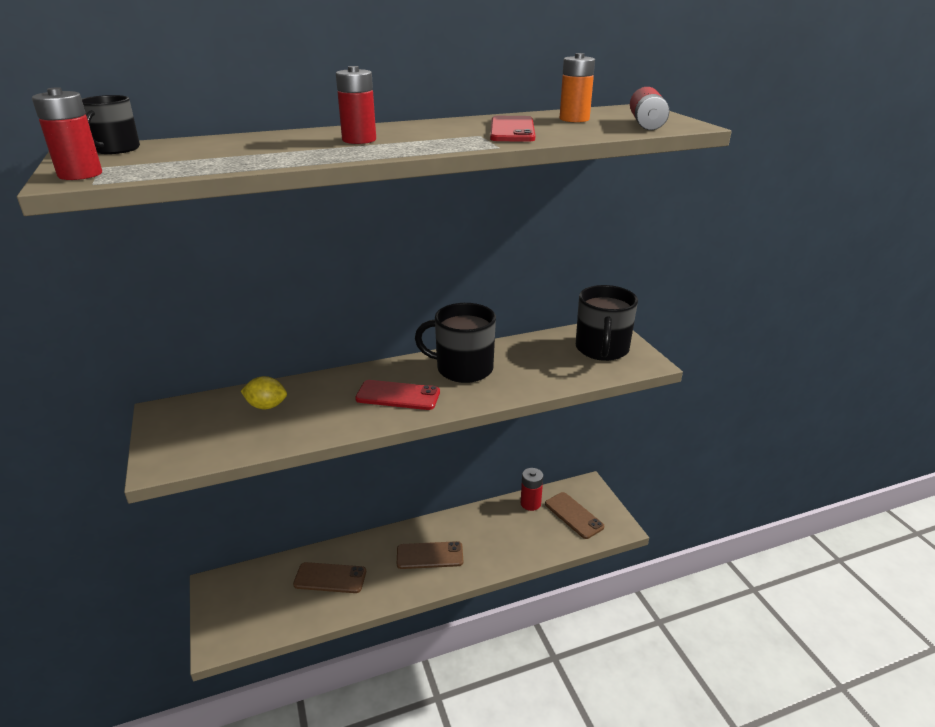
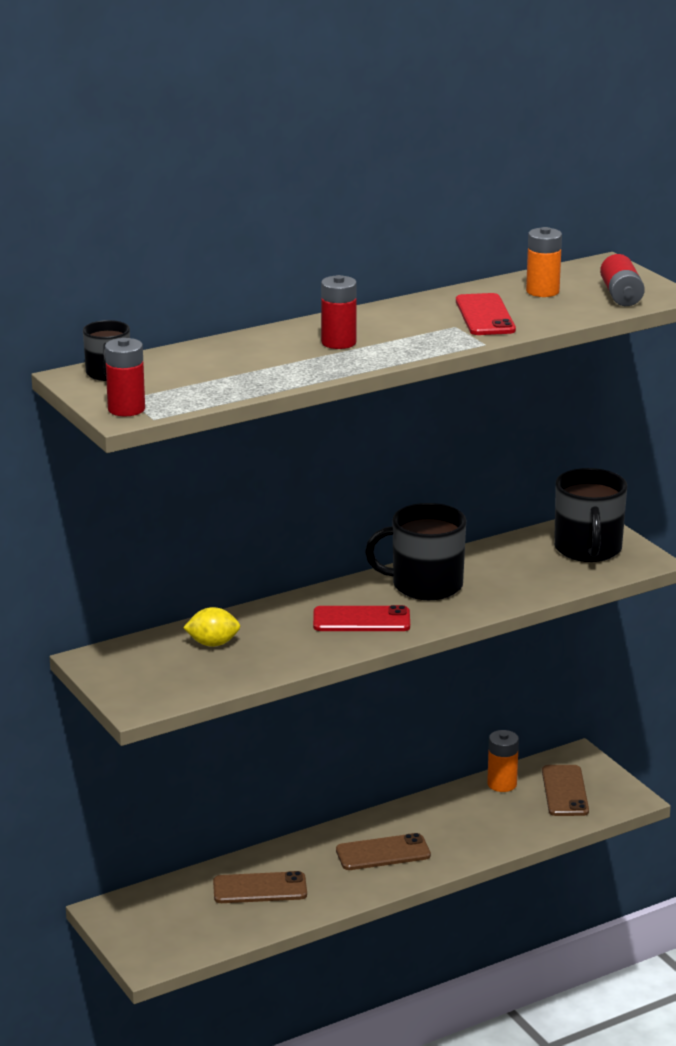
camera: 10 degrees left, 5 degrees down
red battery [521,468,543,511] -> orange battery [487,730,519,792]
brown phone [545,492,604,539] -> brown phone turned 45 degrees clockwise [542,765,589,816]

